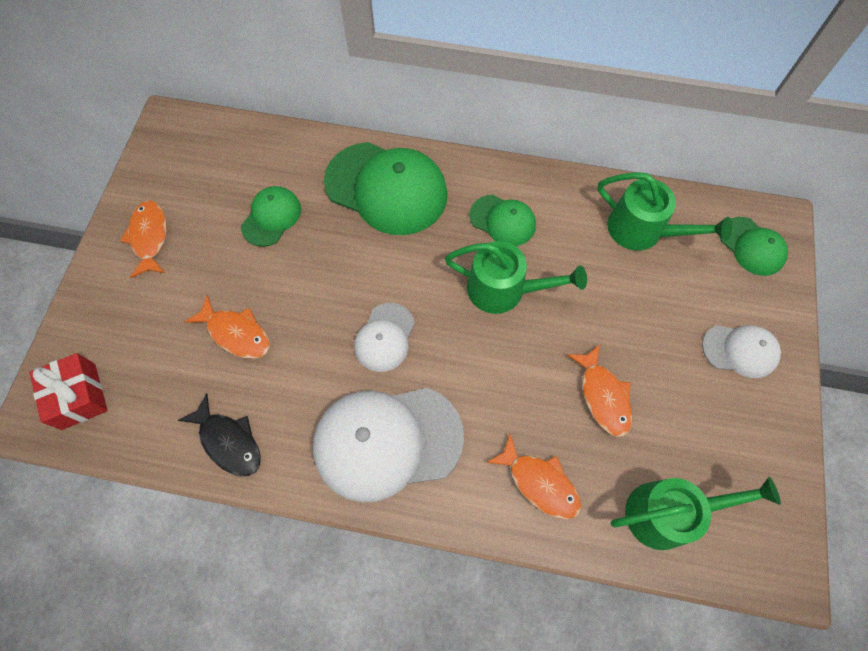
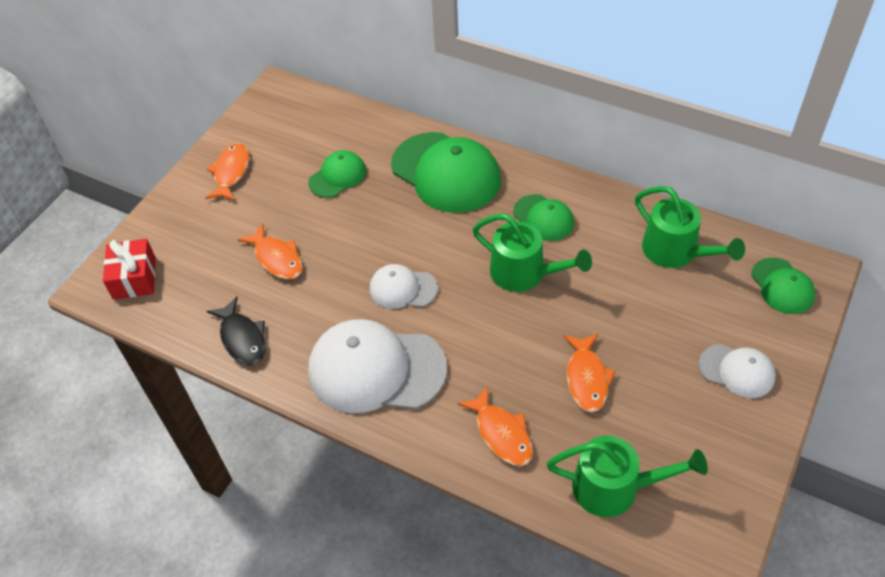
camera: 20 degrees right, 15 degrees down
white cap [354,303,415,372] -> white cap turned 60 degrees clockwise [370,264,438,309]

